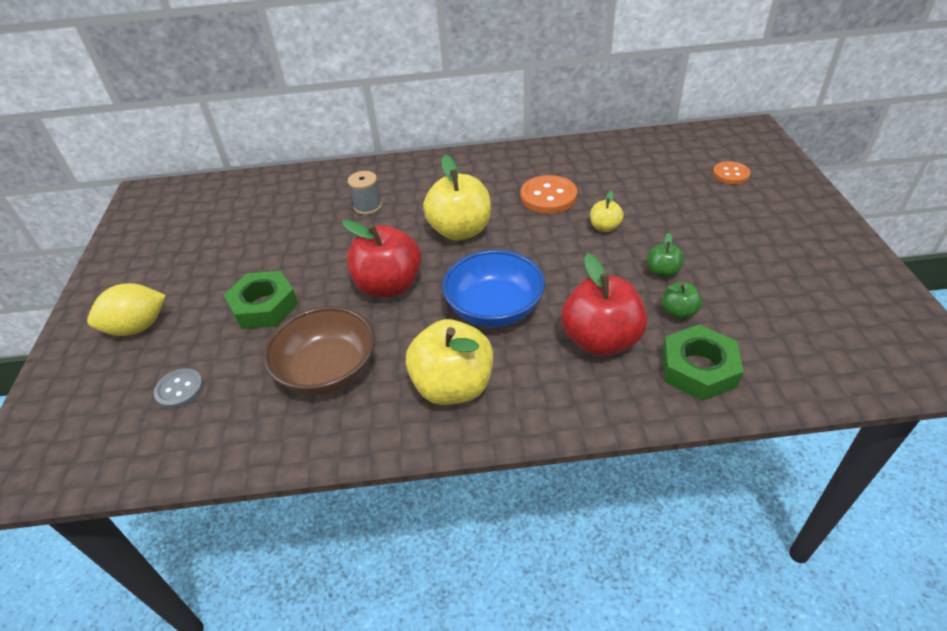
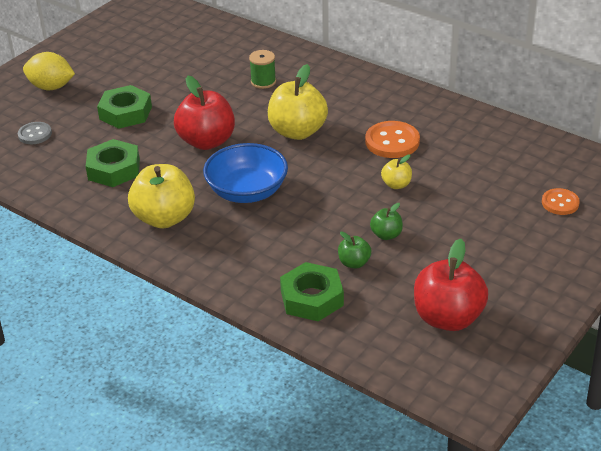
camera: 40 degrees right, 5 degrees down
brown bowl [263,306,375,395] -> green nut [86,139,140,187]
grey spool [348,171,382,215] -> green spool [249,50,276,89]
red apple [561,253,647,356] -> red apple moved to [414,239,488,331]

